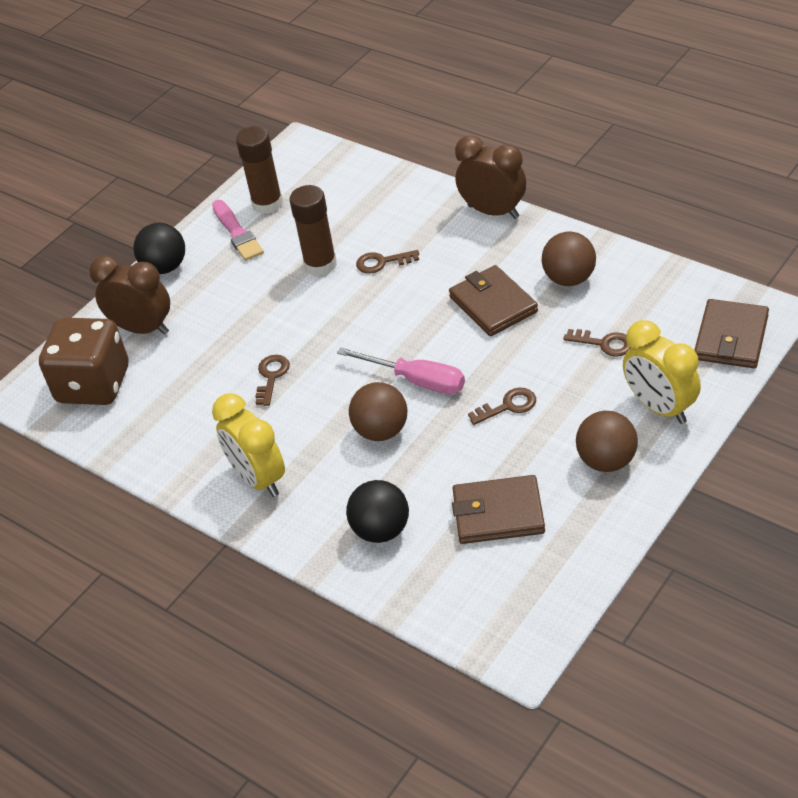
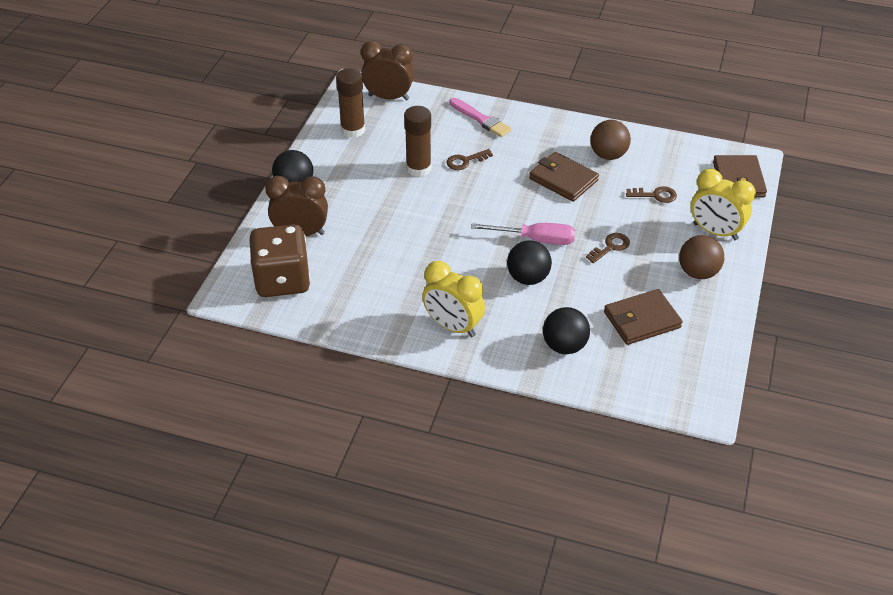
camera: 25 degrees left, 0 degrees up
pink brush [212,200,264,261] -> pink brush moved to [450,98,512,137]
brown key [255,355,290,406] -> none
brown ball [349,382,408,441] -> black ball [507,240,552,285]
brown clock [455,135,526,219] -> brown clock moved to [361,41,414,100]

